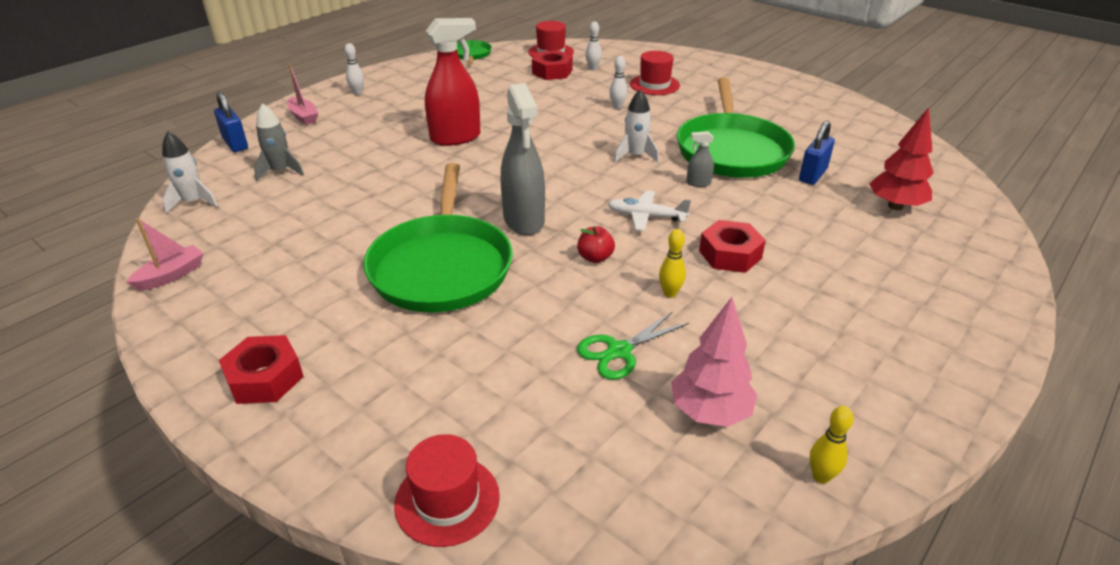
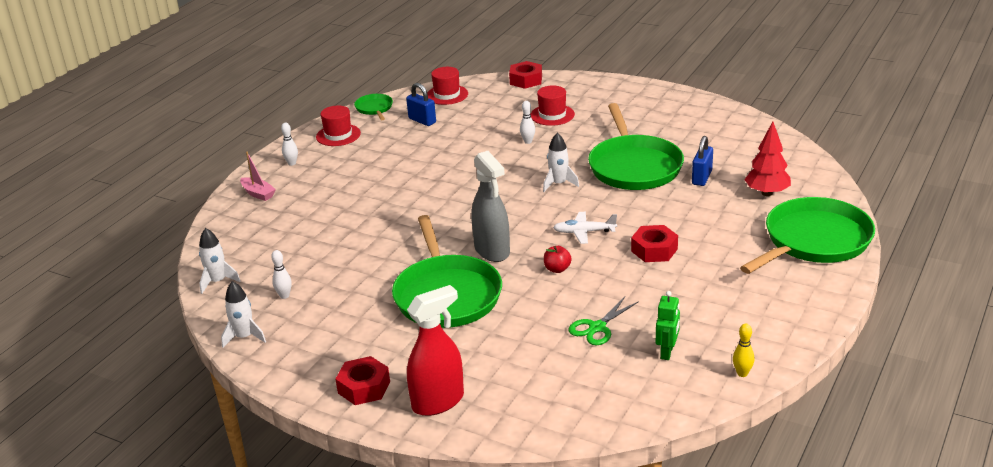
camera: 10 degrees left, 5 degrees down
pink boat [126,218,204,291] -> white rocket [221,281,266,348]
blue padlock [214,92,248,152] -> blue padlock moved to [406,83,436,126]
grey rocket [254,103,304,181] -> none
red hat [394,434,500,547] -> red hat moved to [316,105,361,146]
red spray bottle [425,18,480,146] -> red spray bottle moved to [407,285,464,416]
red nut [532,50,573,80] -> red nut moved to [509,61,542,89]
white bowling pin [586,21,602,70] -> white bowling pin moved to [271,250,292,299]
yellow bowling pin [659,229,686,298] -> none
pink tree [671,297,757,427] -> green robot [656,291,680,360]
grey spray bottle [686,131,714,187] -> none
none -> green pan [740,197,875,274]

